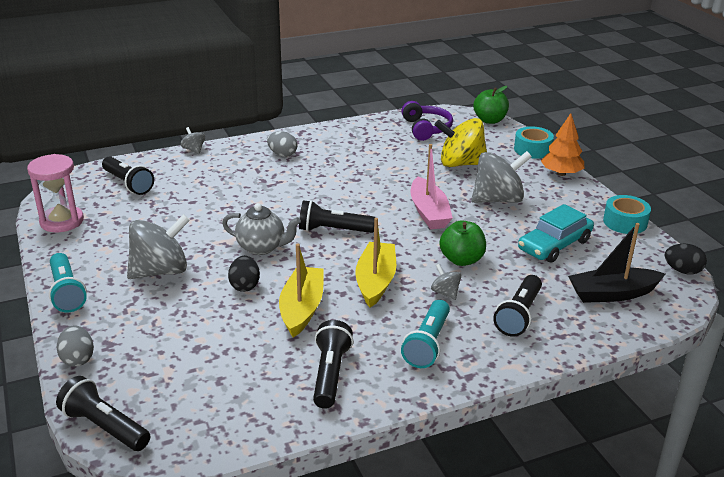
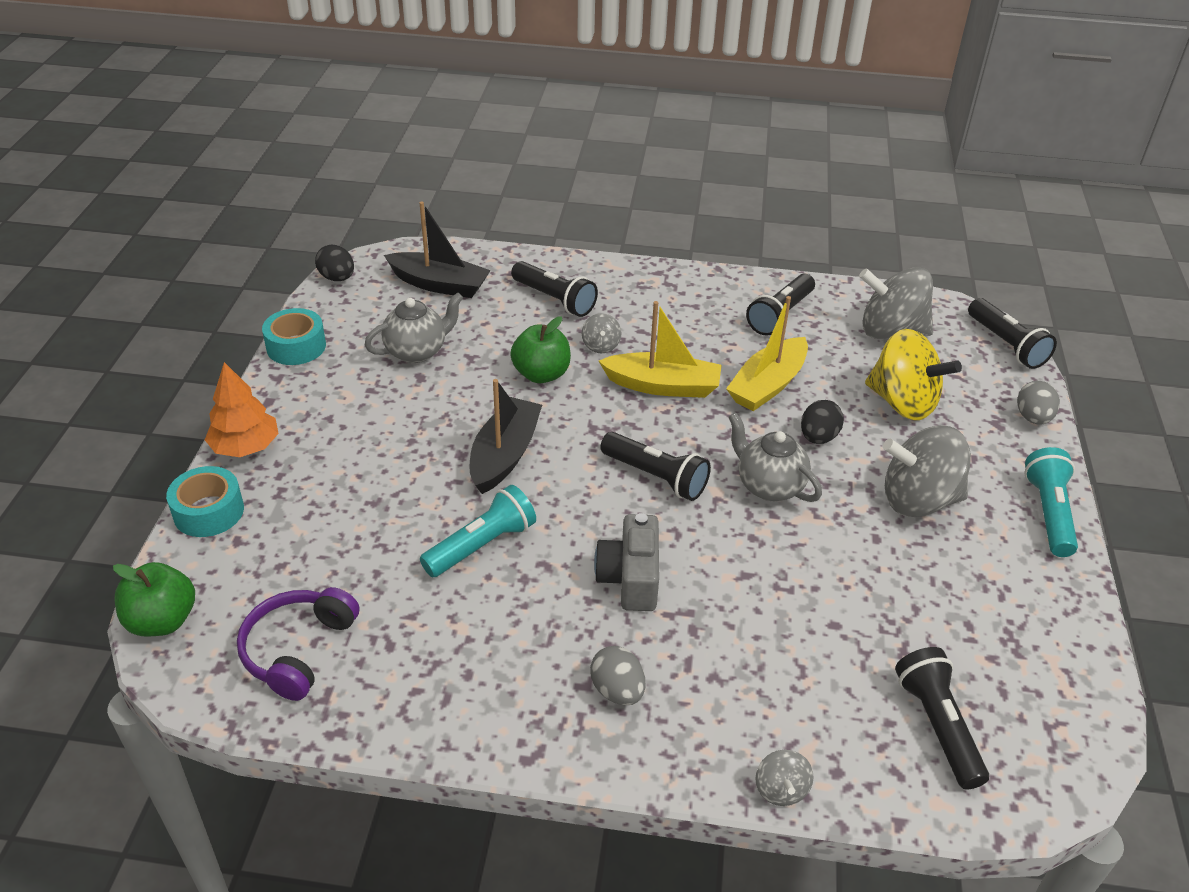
camera: 150 degrees left, 10 degrees up
pink hourglass [27,154,84,232] -> none
yellow boat [355,218,396,308] -> yellow boat turned 120 degrees counterclockwise [599,301,722,398]
turquoise flashlight [401,300,450,368] -> turquoise flashlight moved to [420,485,536,577]
pink boat [411,144,453,229] -> black boat [470,379,542,494]
yellow spinning top [435,118,487,167] -> yellow spinning top moved to [865,329,962,420]
grey spinning top [471,151,532,203] -> grey spinning top moved to [859,267,933,339]
black flashlight [493,275,542,337] -> black flashlight turned 75 degrees clockwise [511,261,598,317]
turquoise car [518,204,594,263] -> grey teapot [365,292,463,363]
none -> grey camera [594,513,659,611]

